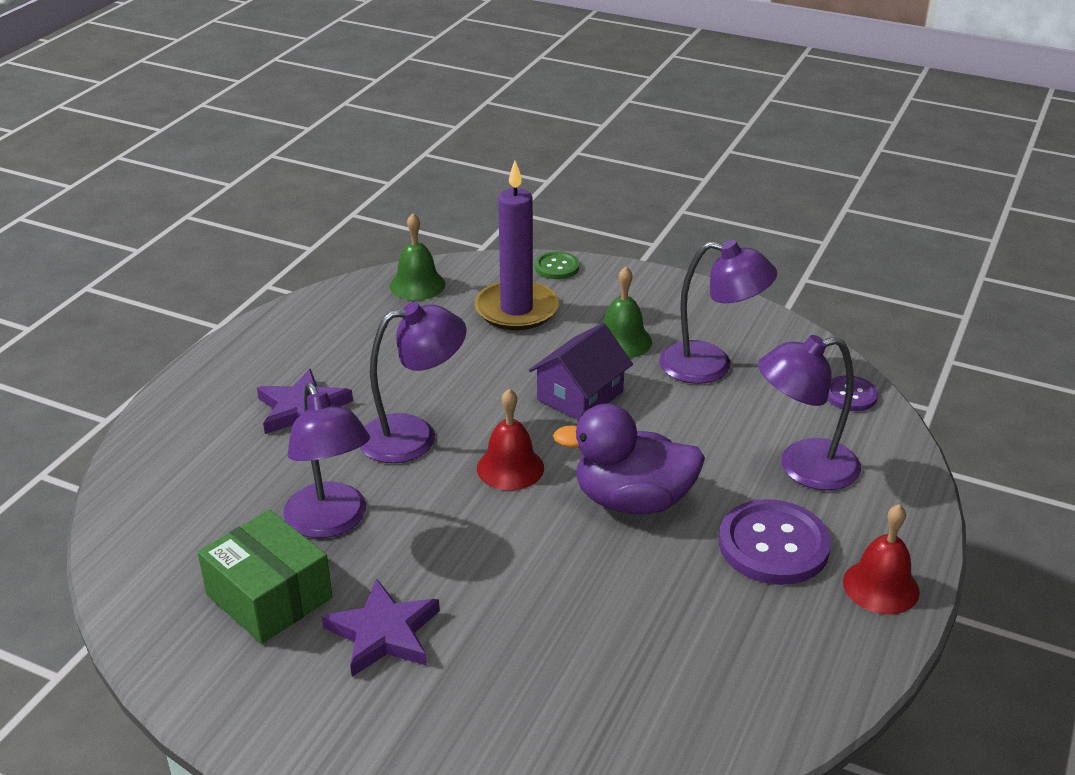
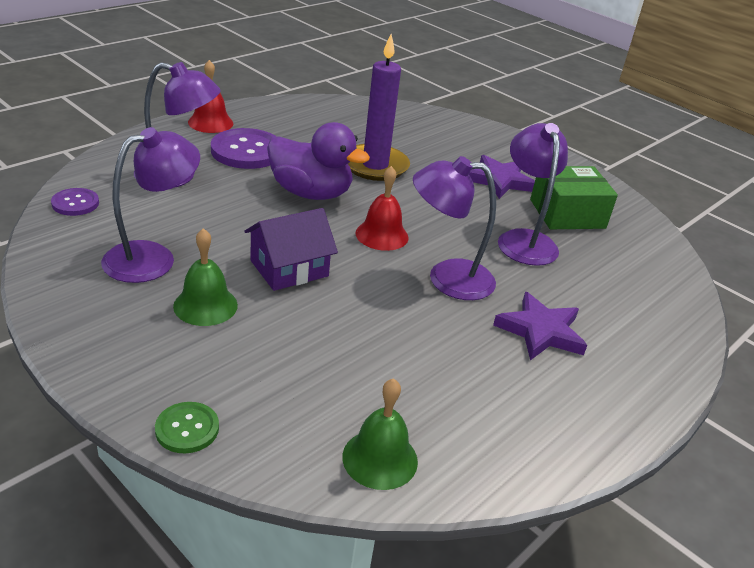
camera: 165 degrees left, 0 degrees up
green box [198,510,332,644] -> green box turned 75 degrees counterclockwise [530,166,618,229]
purple candle [474,161,559,330] -> purple candle moved to [348,34,410,181]
purple lamp [659,240,777,384] -> purple lamp turned 105 degrees clockwise [101,127,200,283]

